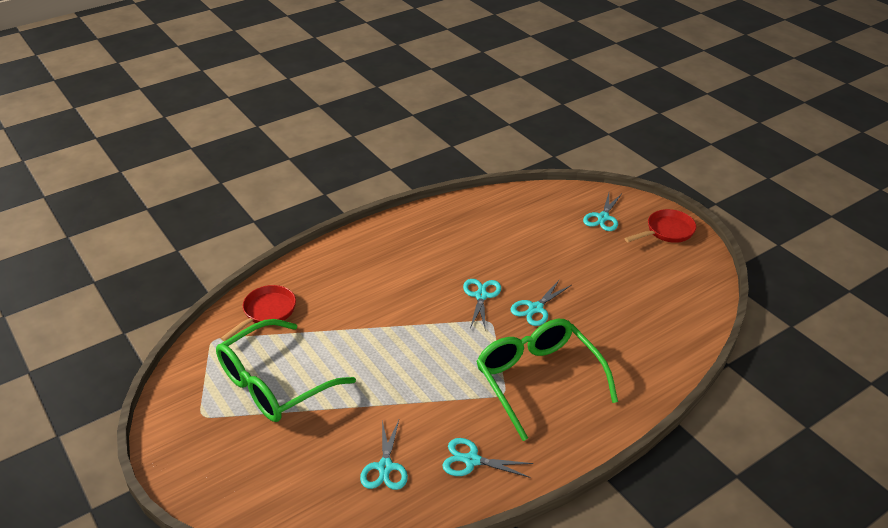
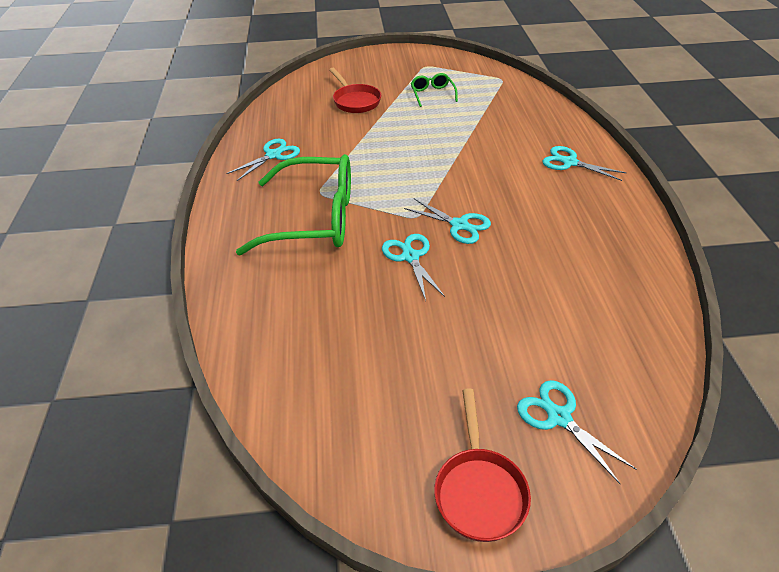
camera: 120 degrees right, 5 degrees up
green glasses [216,319,356,422] -> green glasses [411,73,458,107], size x0.43
red pan [221,285,296,341] -> red pan moved to [329,68,381,113]
turquoise scissors [360,420,408,490] -> turquoise scissors moved to [543,146,627,181]

